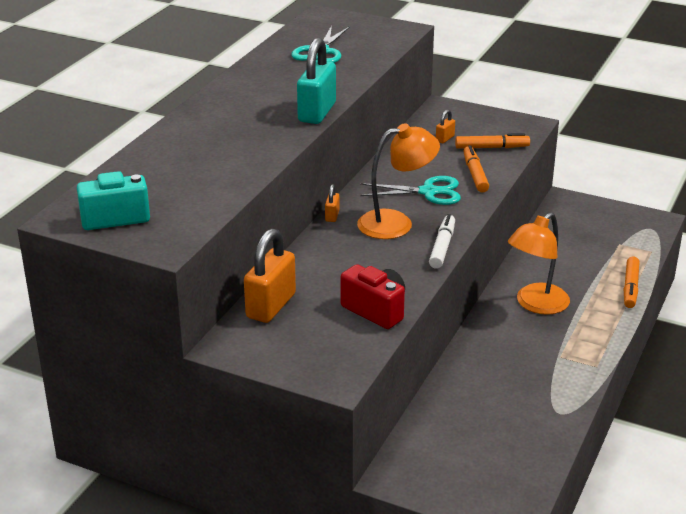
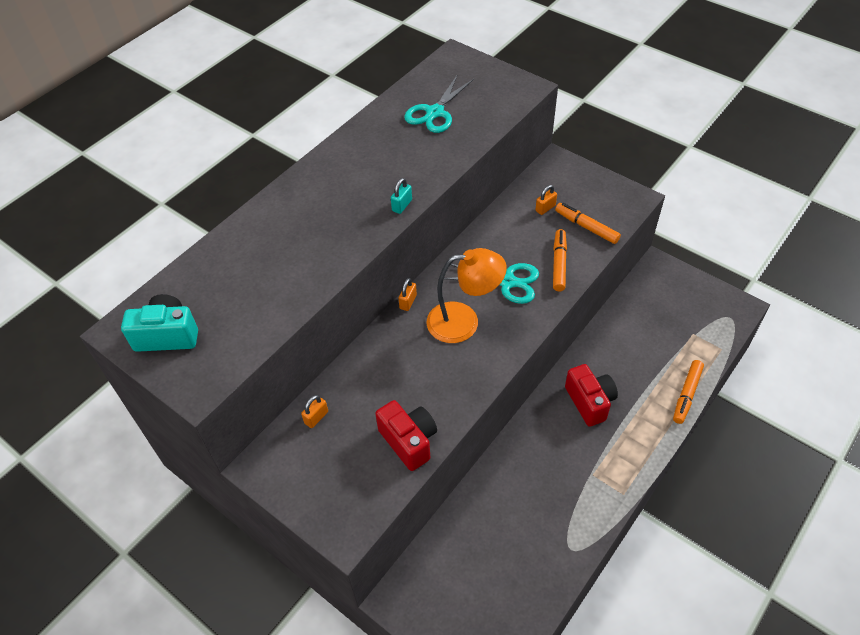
camera: 15 degrees right, 20 degrees up
orange padlock [244,228,296,323] -> orange padlock [301,395,328,428], size x0.45
turquoise padlock [297,37,336,124] -> turquoise padlock [391,178,412,214], size x0.45
white marker [429,214,455,269] -> none
orange marker [455,133,530,149] -> orange marker turned 150 degrees counterclockwise [555,203,621,244]
orange lamp [508,212,570,315] -> red camera [565,364,618,427]

